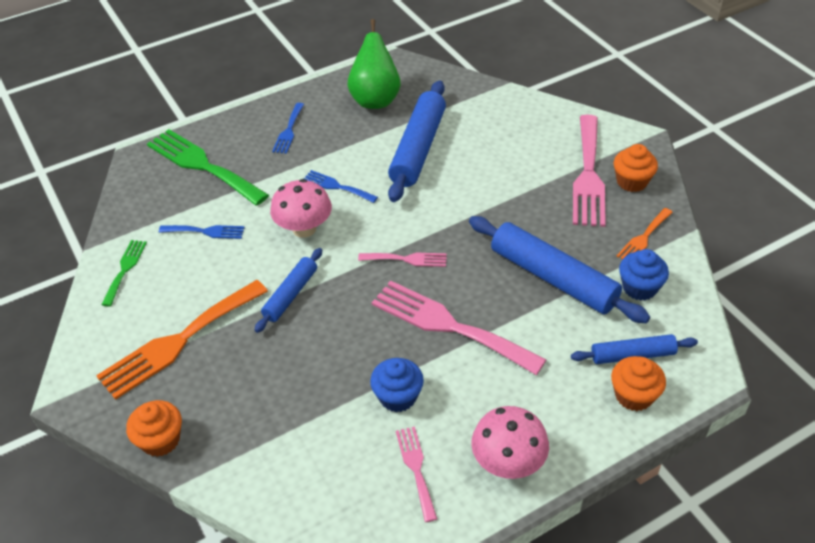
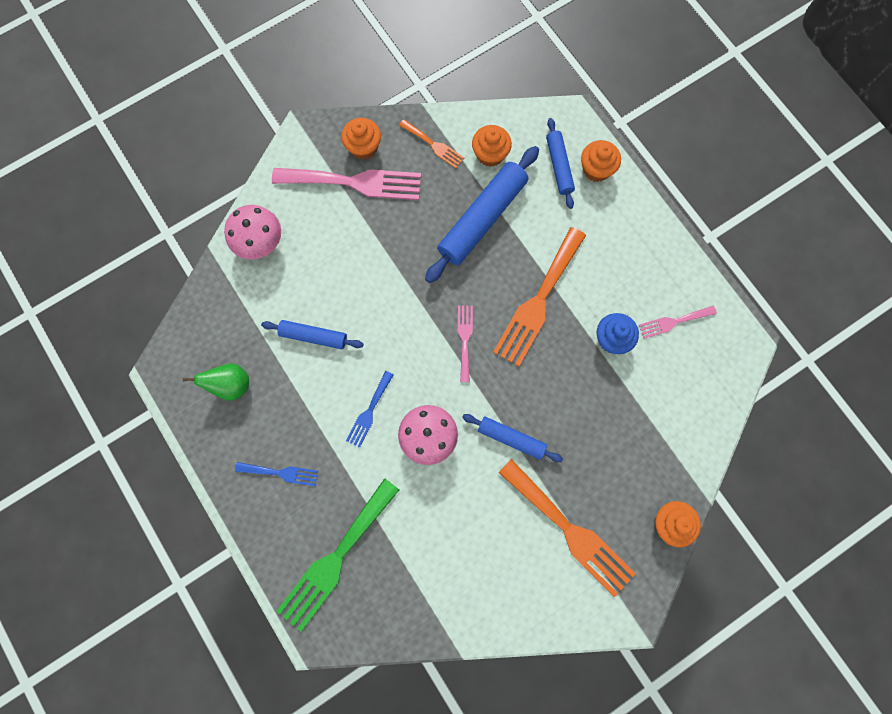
camera: 95 degrees left, 30 degrees up
green fork [101,240,147,307] -> none
blue fork [159,225,245,239] -> none
green pear [348,19,401,109] -> green pear [183,363,249,401], size x0.65
pink fork [372,280,547,375] -> orange fork [493,227,586,366]
blue rolling pin [388,80,446,202] -> blue rolling pin [261,320,364,349], size x0.56
pink mushroom [471,406,549,479] -> pink mushroom moved to [224,205,281,259]
blue cupcake [619,249,669,301] -> orange cupcake [472,125,512,167]

